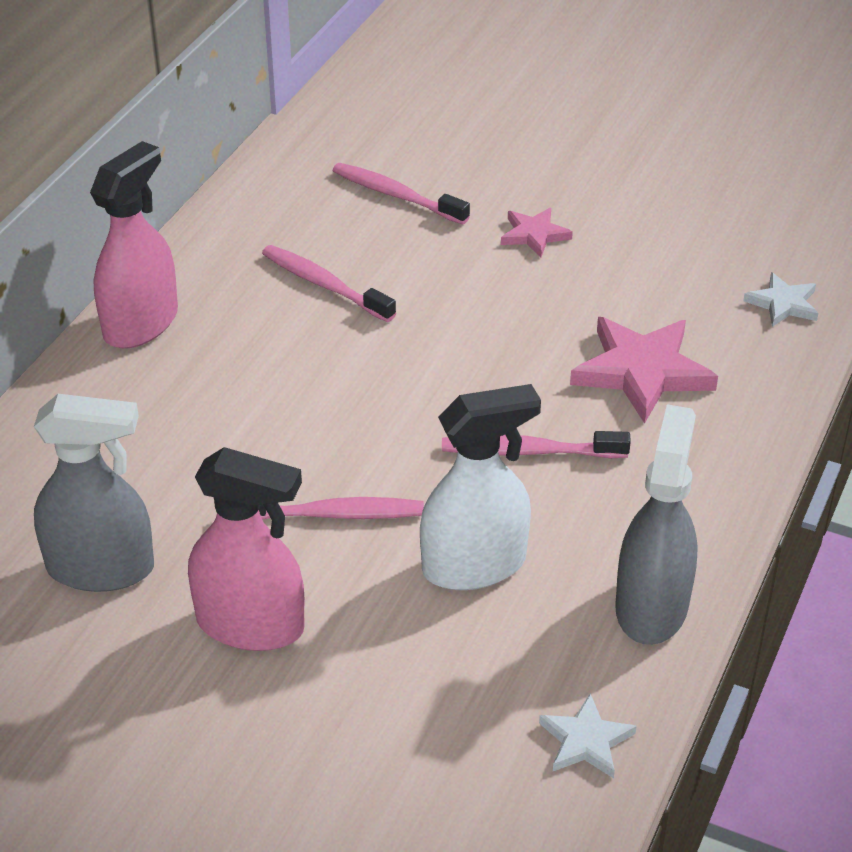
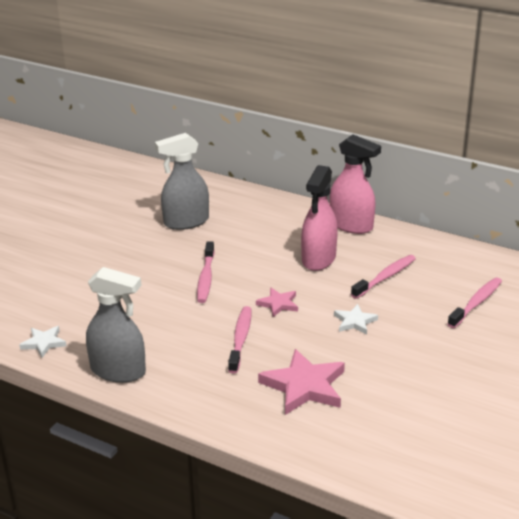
camera: 95 degrees right, 10 degrees down
grey spray bottle [34,394,154,592] -> grey spray bottle turned 60 degrees clockwise [155,133,209,230]
pink spray bottle [188,447,305,651] -> pink spray bottle moved to [301,165,338,271]
white spray bottle [420,384,541,590] -> none
pink star [501,208,573,258] -> pink star moved to [256,288,298,317]
white star [743,272,818,327] -> white star moved to [334,304,378,335]

